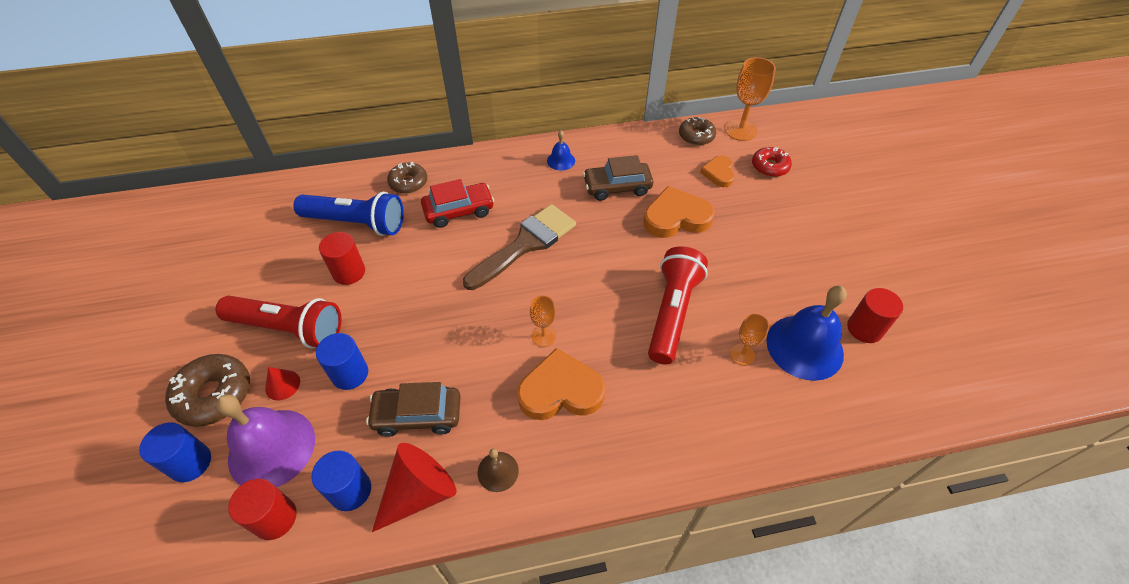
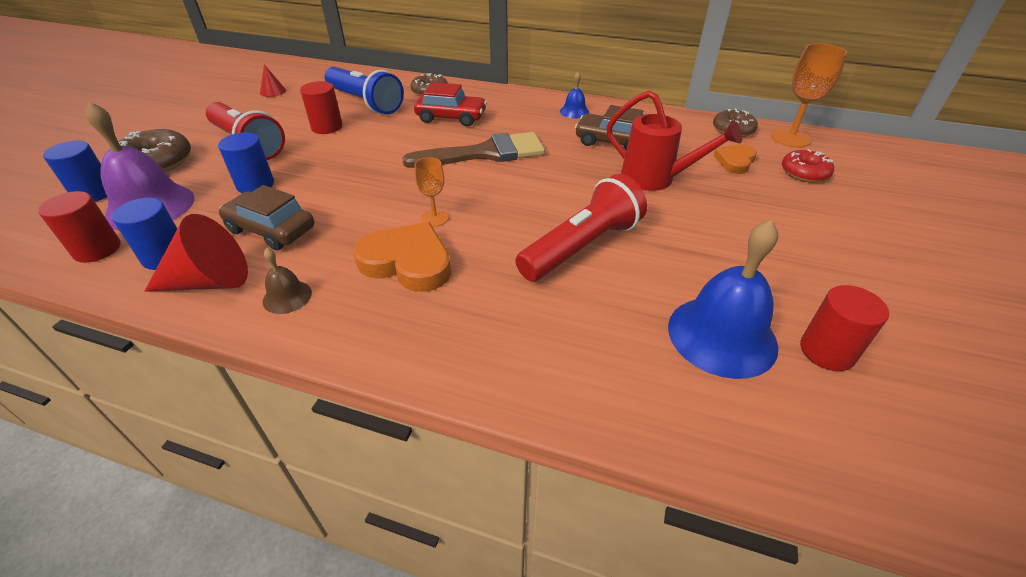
camera: 30 degrees right, 10 degrees down
red cone [265,367,300,401] -> red cone moved to [260,64,286,97]
orange heart [643,186,715,238] -> red watering can [606,90,742,191]
orange goblet [730,314,769,366] -> none

